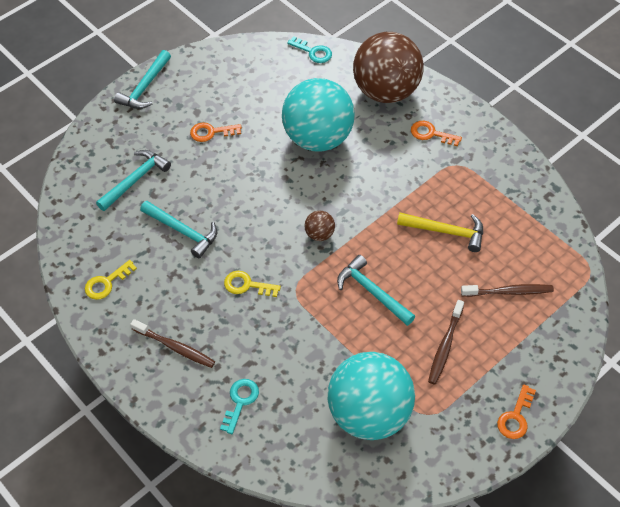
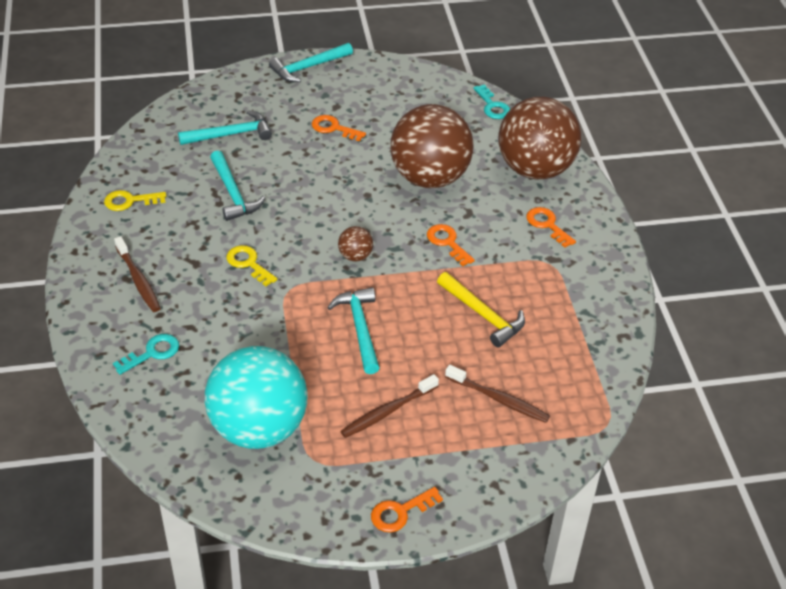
camera: 30 degrees right, 10 degrees down
turquoise ball [282,78,355,152] -> brown ball [390,104,474,188]
none -> orange key [427,224,475,266]

